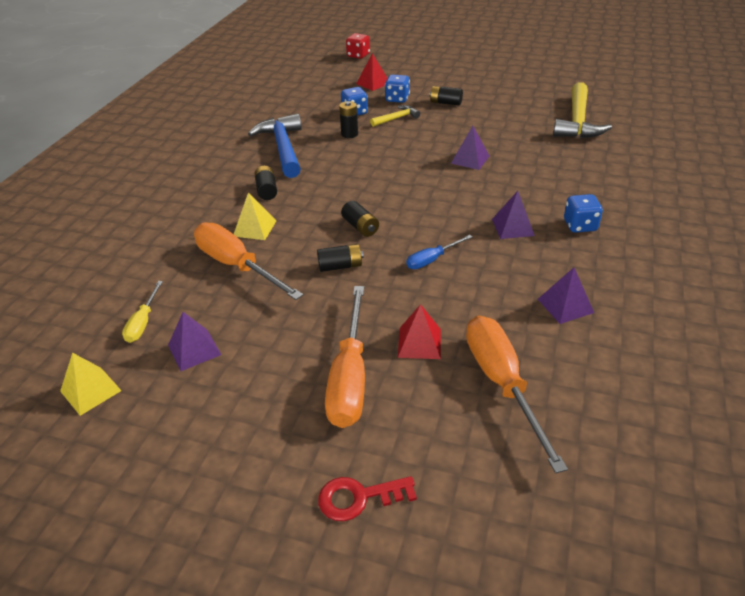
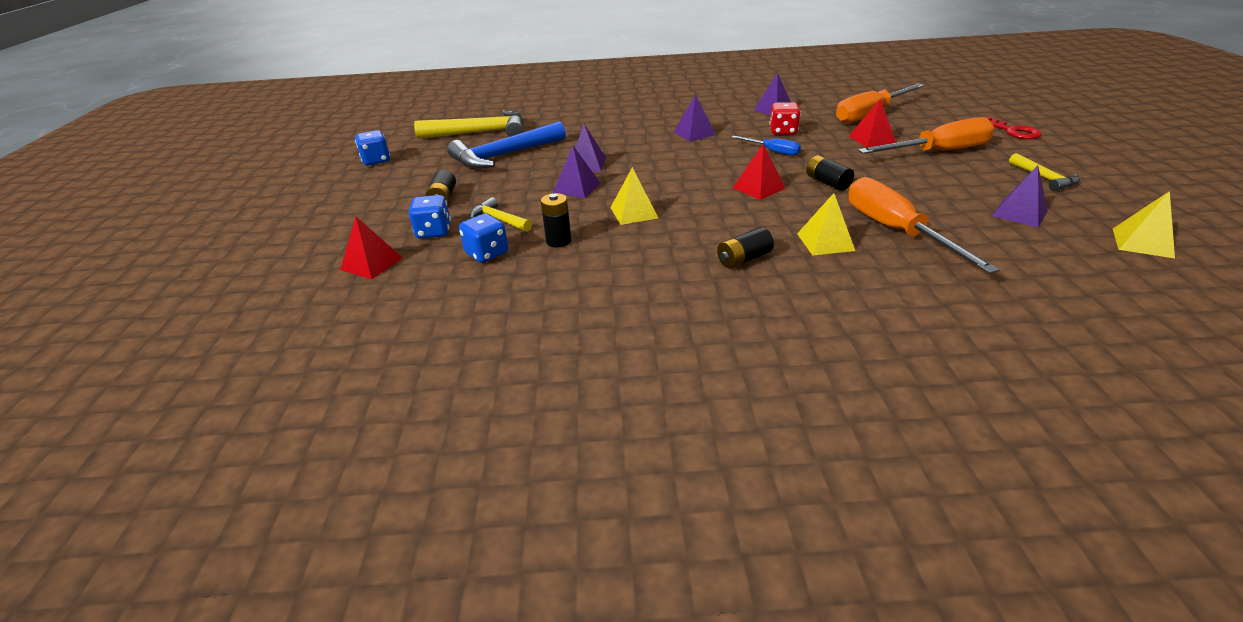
camera: 110 degrees left, 5 degrees down
yellow screwdriver [122,281,163,343] -> none
orange screwdriver [194,222,303,300] -> orange screwdriver turned 135 degrees clockwise [848,177,1000,274]
blue hammer [248,114,302,178] -> blue hammer moved to [447,121,566,169]
black battery [341,201,379,237] -> red pyramid [733,144,786,200]
red dice [346,33,370,59] -> red dice moved to [769,102,801,135]
blue dice [564,194,603,233] -> blue dice moved to [355,130,390,166]
none -> purple pyramid [553,145,600,198]
none -> yellow pyramid [610,167,658,225]
none -> yellow hammer [1009,153,1080,191]

